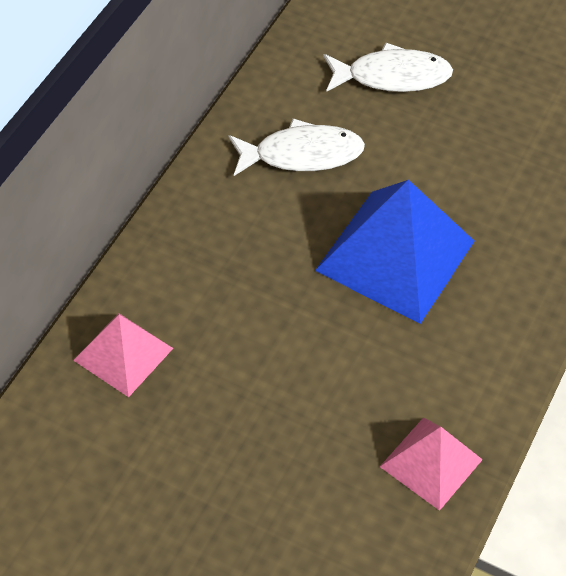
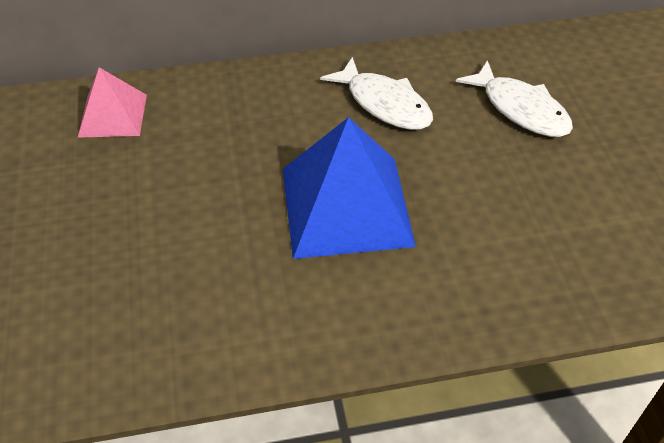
camera: 55 degrees right, 5 degrees down
pink pyramid [380,418,483,511] -> none

